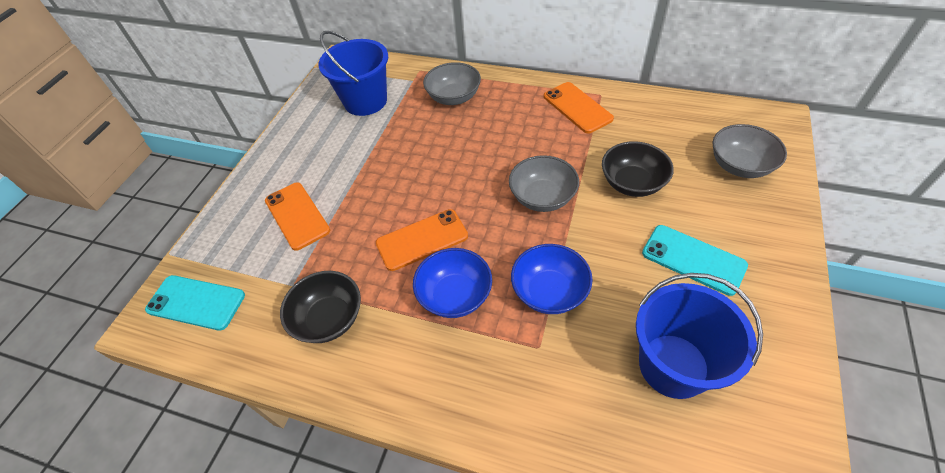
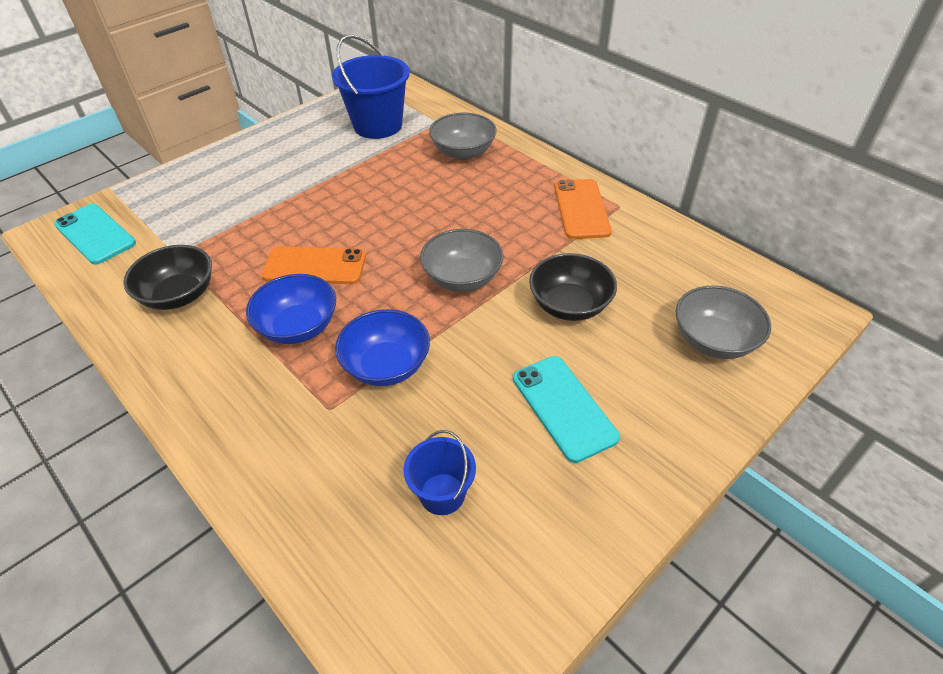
camera: 25 degrees right, 5 degrees down
orange phone [265,182,330,251] -> none
blue bucket [636,273,763,399] -> blue bucket [404,430,476,515], size x0.55

